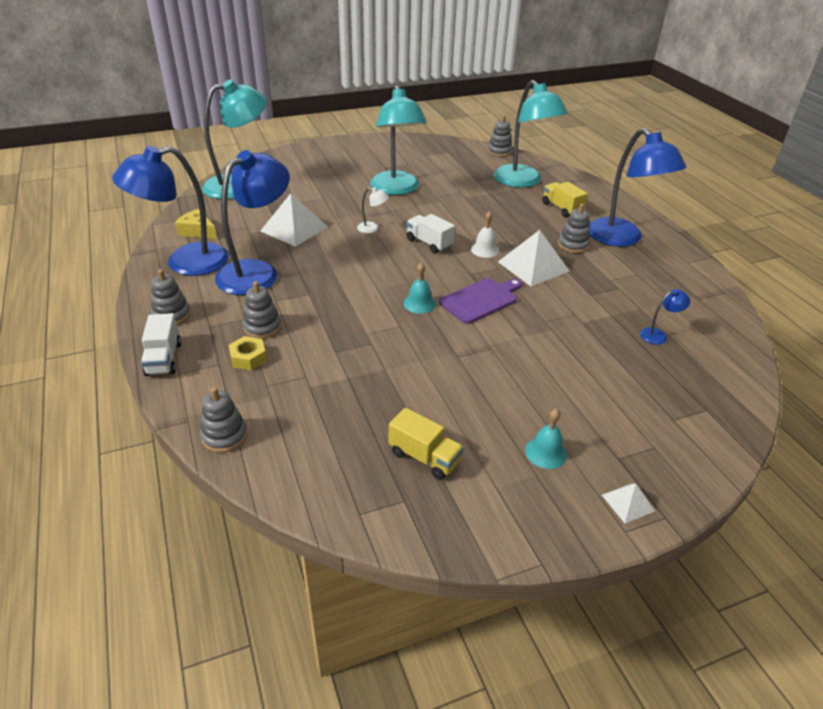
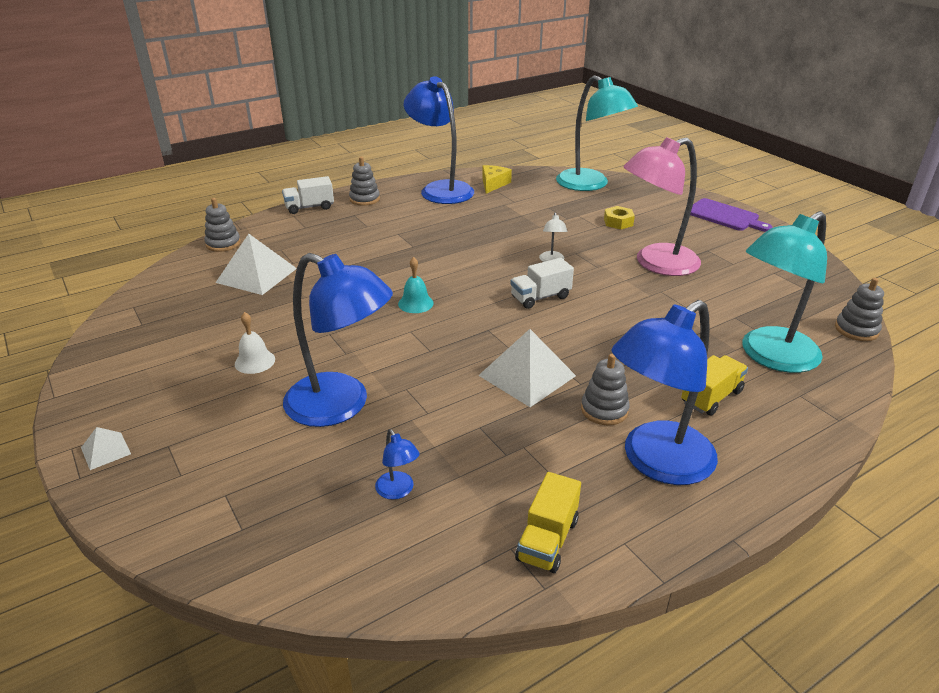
camera: 80 degrees right, 5 degrees down
blue lamp [215,150,290,295] -> blue lamp moved to [283,253,393,427]
yellow nut [229,336,267,370] -> yellow nut moved to [604,206,635,230]
grey stacking toy [243,281,281,339] -> none
white pyramid [261,193,328,247] -> white pyramid moved to [215,234,297,295]
turquoise lamp [370,85,427,195] -> pink lamp [623,137,701,276]
yellow truck [389,408,464,480] -> yellow truck moved to [515,472,581,573]
white truck [406,214,455,254] -> white truck turned 150 degrees counterclockwise [510,258,574,309]
purple cutting board [439,278,522,324] -> purple cutting board moved to [690,198,773,232]
white bell [471,211,500,258] -> white bell moved to [235,312,275,374]
turquoise bell [525,409,567,469] -> none

